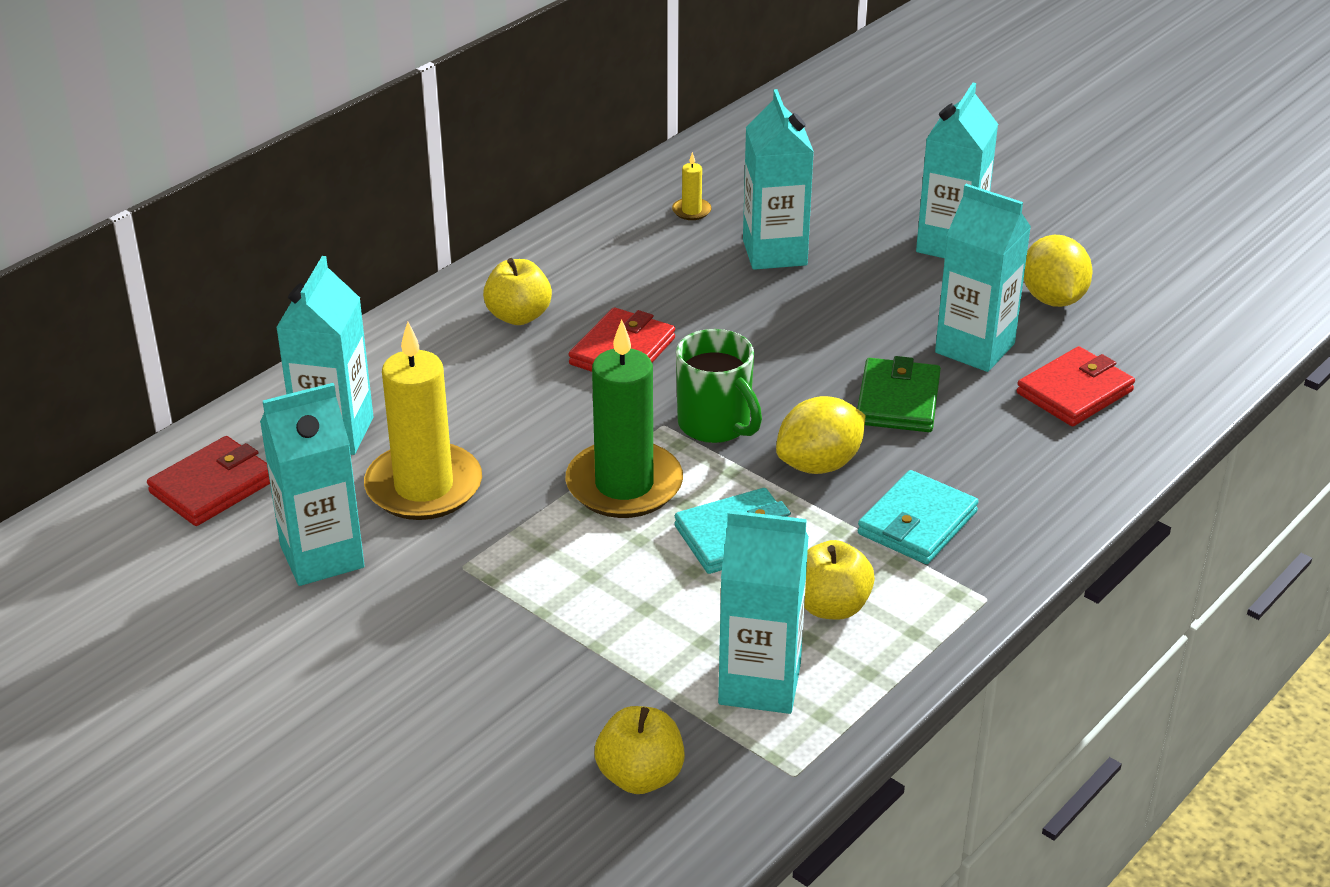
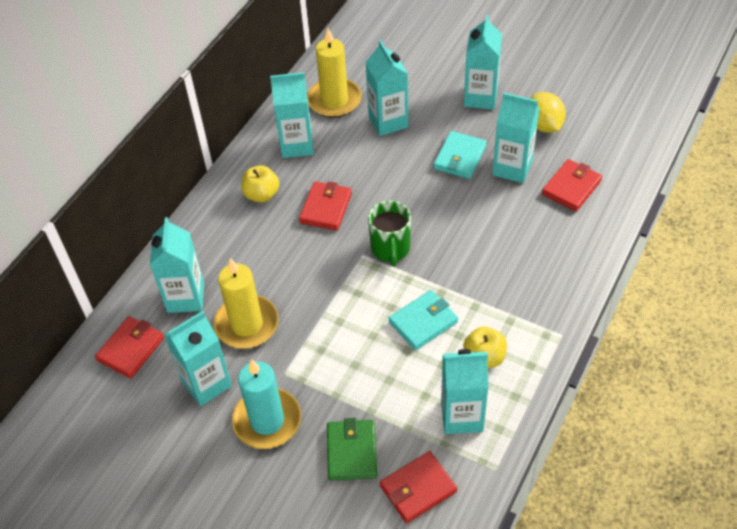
camera: 10 degrees left, 15 degrees up
green candle [565,320,683,518] -> none
yellow apple [595,706,685,794] -> red wallet [380,451,457,523]
yellow candle [672,152,712,220] -> yellow candle [307,28,362,118], size x2.47
green mug [676,329,762,443] -> green mug turned 45 degrees clockwise [368,201,411,267]
yellow lemon [776,396,865,474] -> none
green wallet [857,356,941,432] -> green wallet moved to [327,418,377,481]
turquoise wallet [858,470,979,564] -> turquoise wallet moved to [434,131,487,179]
none -> turquoise candle [232,360,301,449]
none -> turquoise carton [270,72,314,158]

